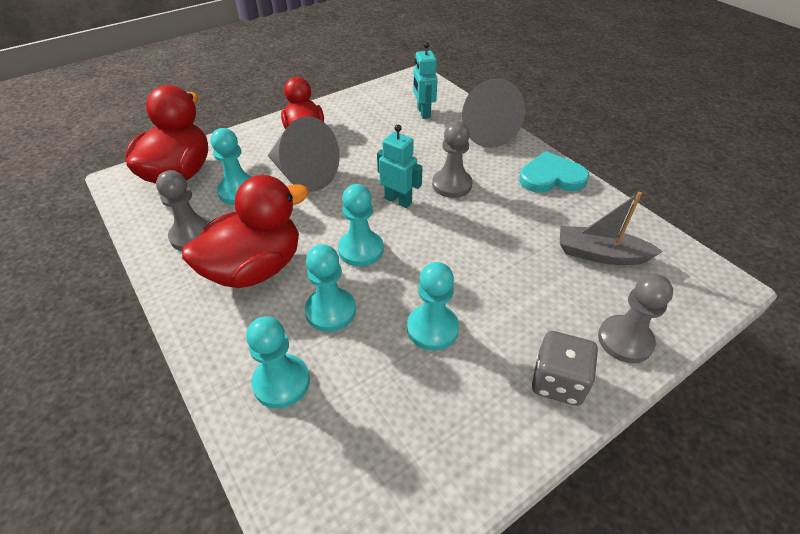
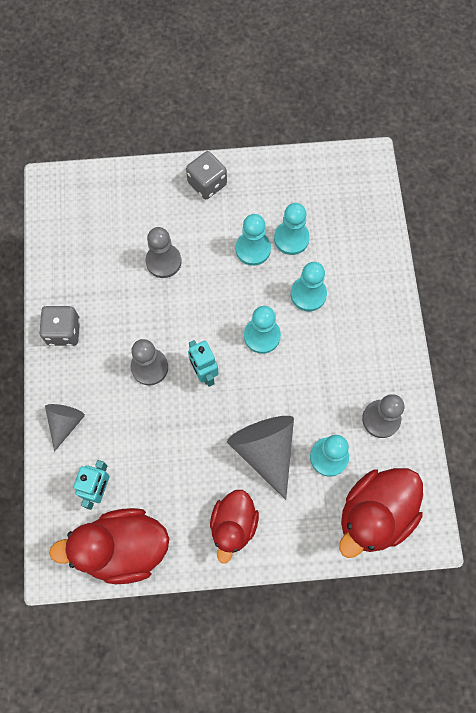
camera: 150 degrees left, 25 degrees up
red duck [182,175,309,288] -> red duck moved to [49,508,169,584]
turquoise pawn [246,317,310,408] -> turquoise pawn moved to [274,203,310,255]
grey cone [462,78,525,148] -> grey cone [45,404,85,452], size x0.58
turquoise heart [519,151,589,193] -> grey dice [39,306,80,346]
grey boat [560,192,663,265] -> none
grey pawn [598,274,673,363] -> grey pawn moved to [146,227,181,278]

